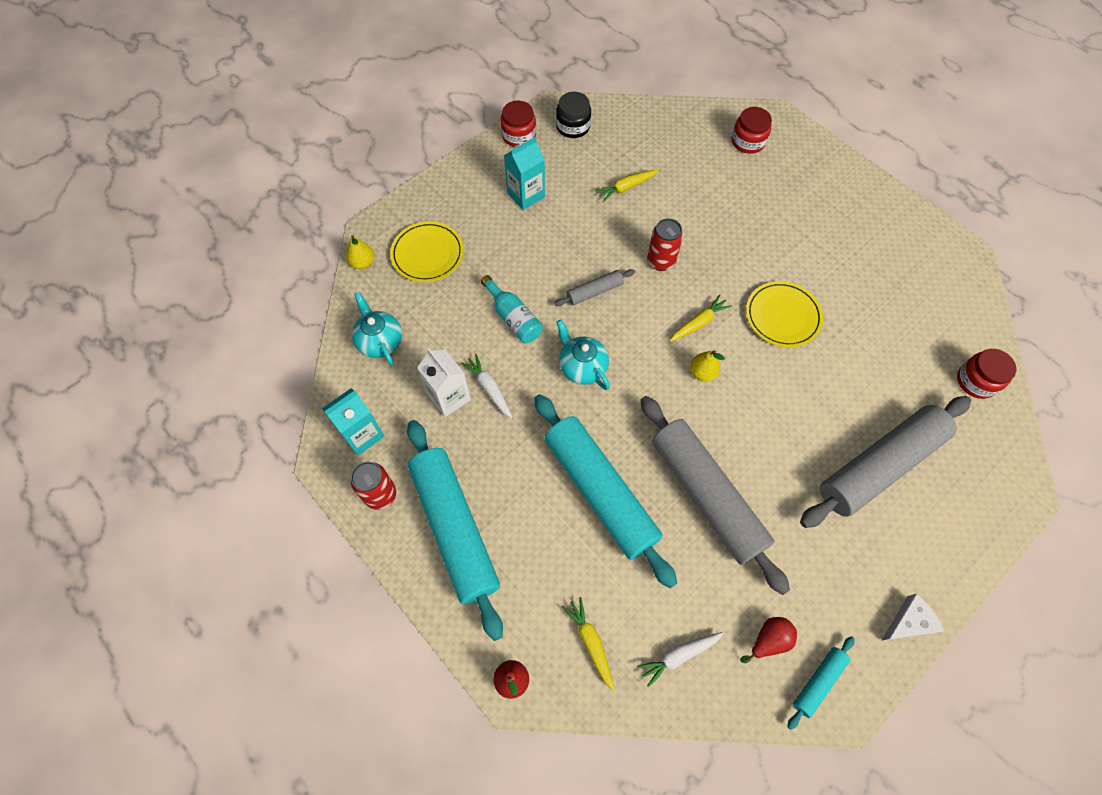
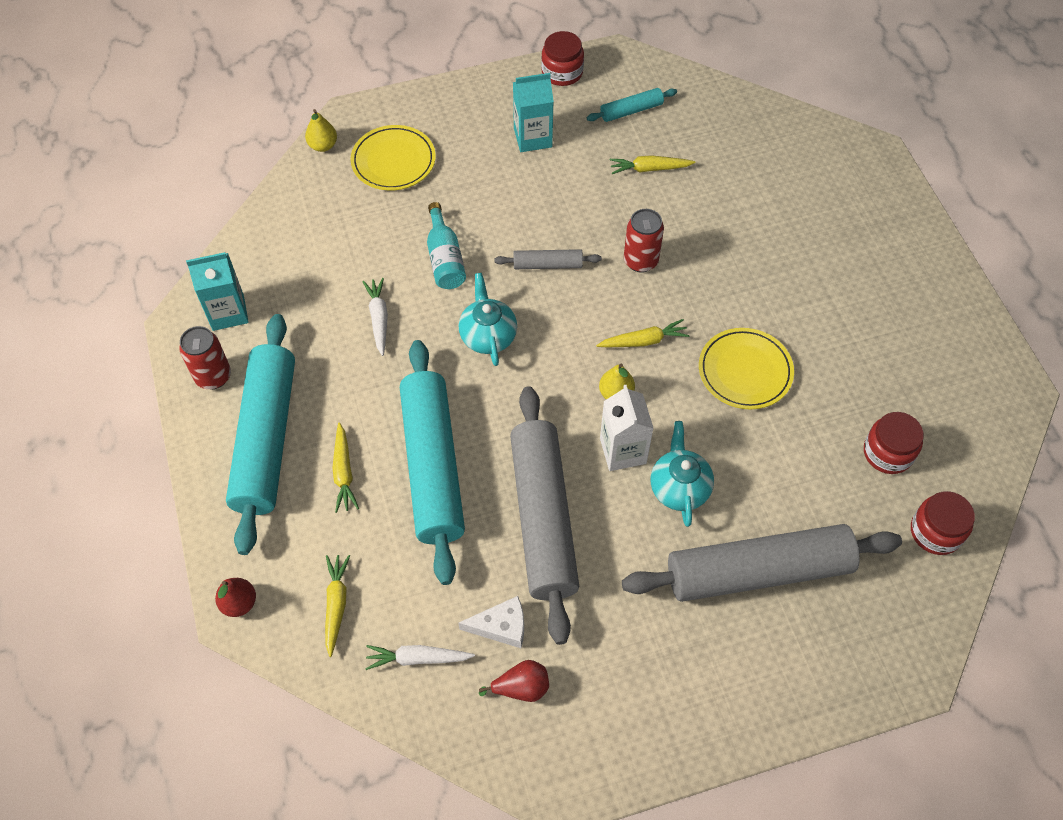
camera: 25 degrees right, 5 degrees down
turquoise teapot [352,292,402,366] -> turquoise teapot moved to [651,421,714,527]
white carton [417,348,471,417] -> white carton moved to [600,385,654,471]
black jar [556,92,591,138] -> none
red jar [732,107,772,154] -> red jar moved to [864,412,924,474]
turquoise rolling pin [788,636,855,730] -> turquoise rolling pin moved to [587,88,677,122]
white cheese [881,594,944,641] -> white cheese moved to [459,596,524,648]
none -> yellow carrot [332,422,359,513]

